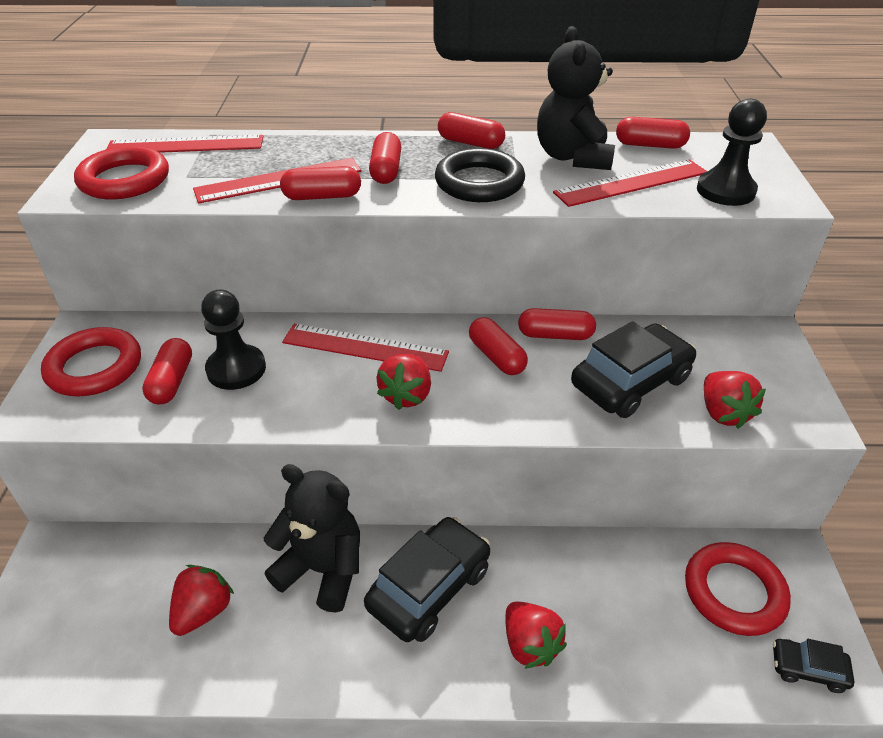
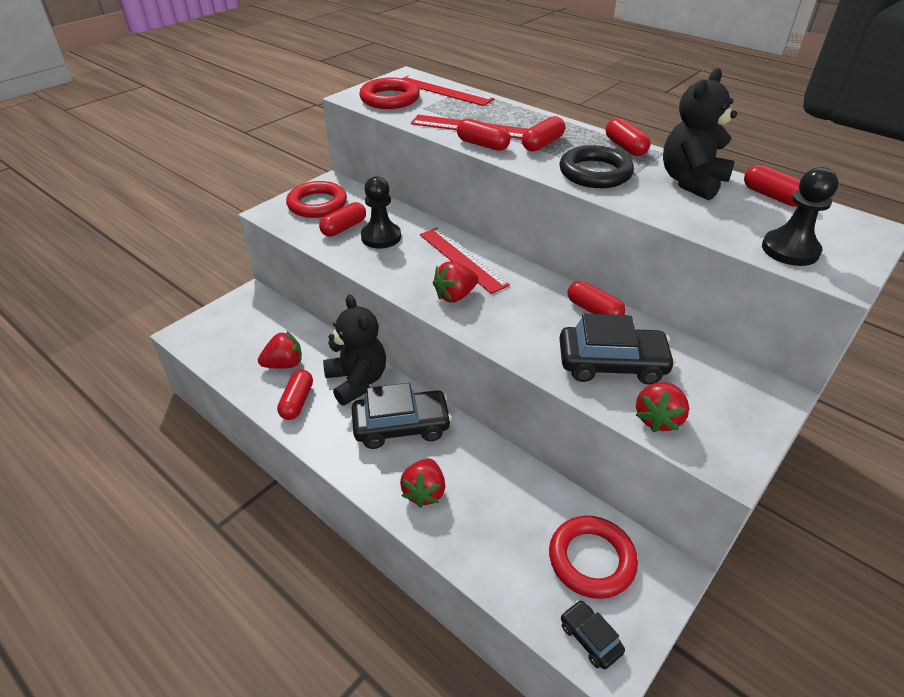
camera: 40 degrees right, 0 degrees up
red capsule [469,317,528,375] -> red capsule moved to [277,370,313,420]
red ruler [553,159,707,207] -> none

